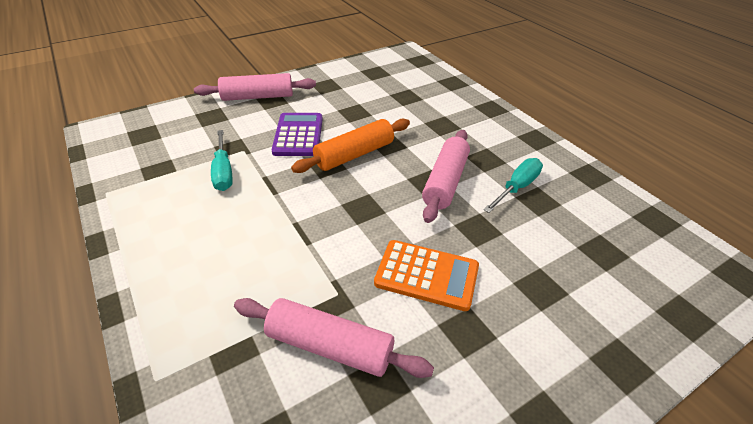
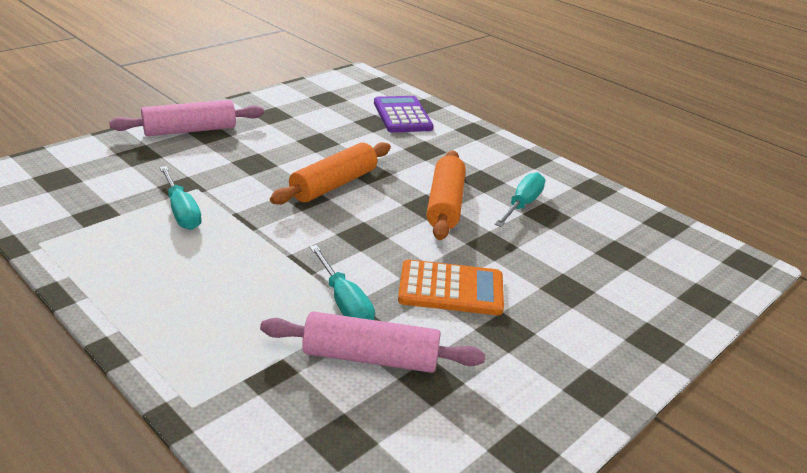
camera: 15 degrees left, 10 degrees down
purple calculator [271,113,323,156] -> purple calculator moved to [374,96,434,133]
pink rolling pin [422,130,470,223] -> orange rolling pin [426,150,466,240]
none -> turquoise screwdriver [310,245,375,320]

